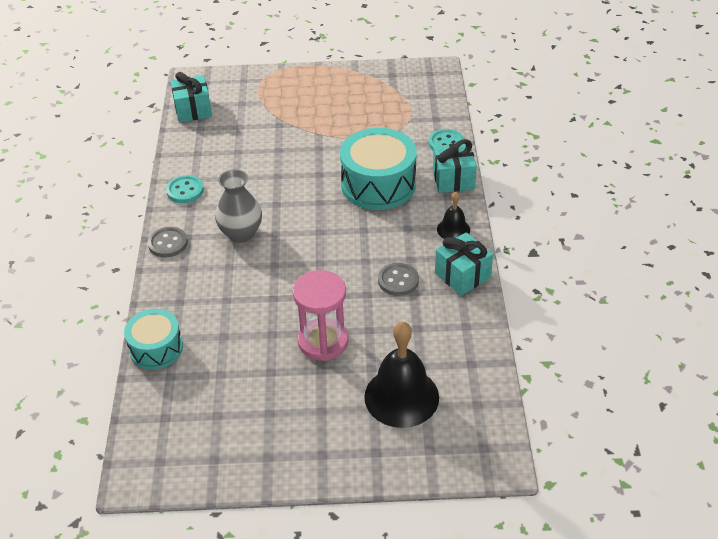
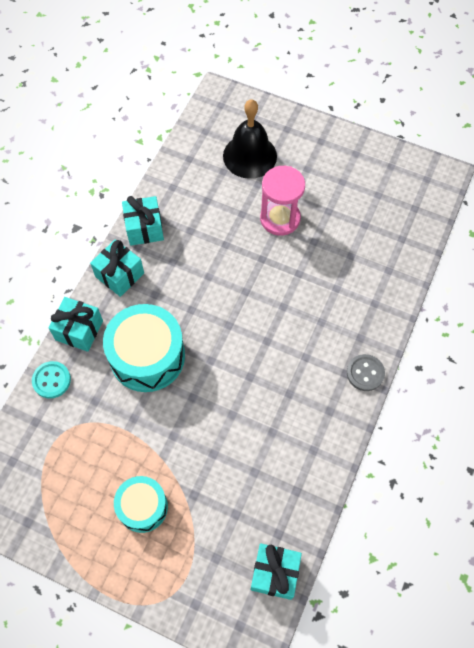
camera: 155 degrees left, 20 degrees up
turquoise drum [124,309,183,370] -> turquoise drum moved to [114,476,168,533]
turquoise button [166,175,204,203] -> none
grey vase [215,169,262,243] -> none
grey button [378,263,419,296] -> none
black bell [437,192,470,239] -> turquoise gift [90,239,144,297]

